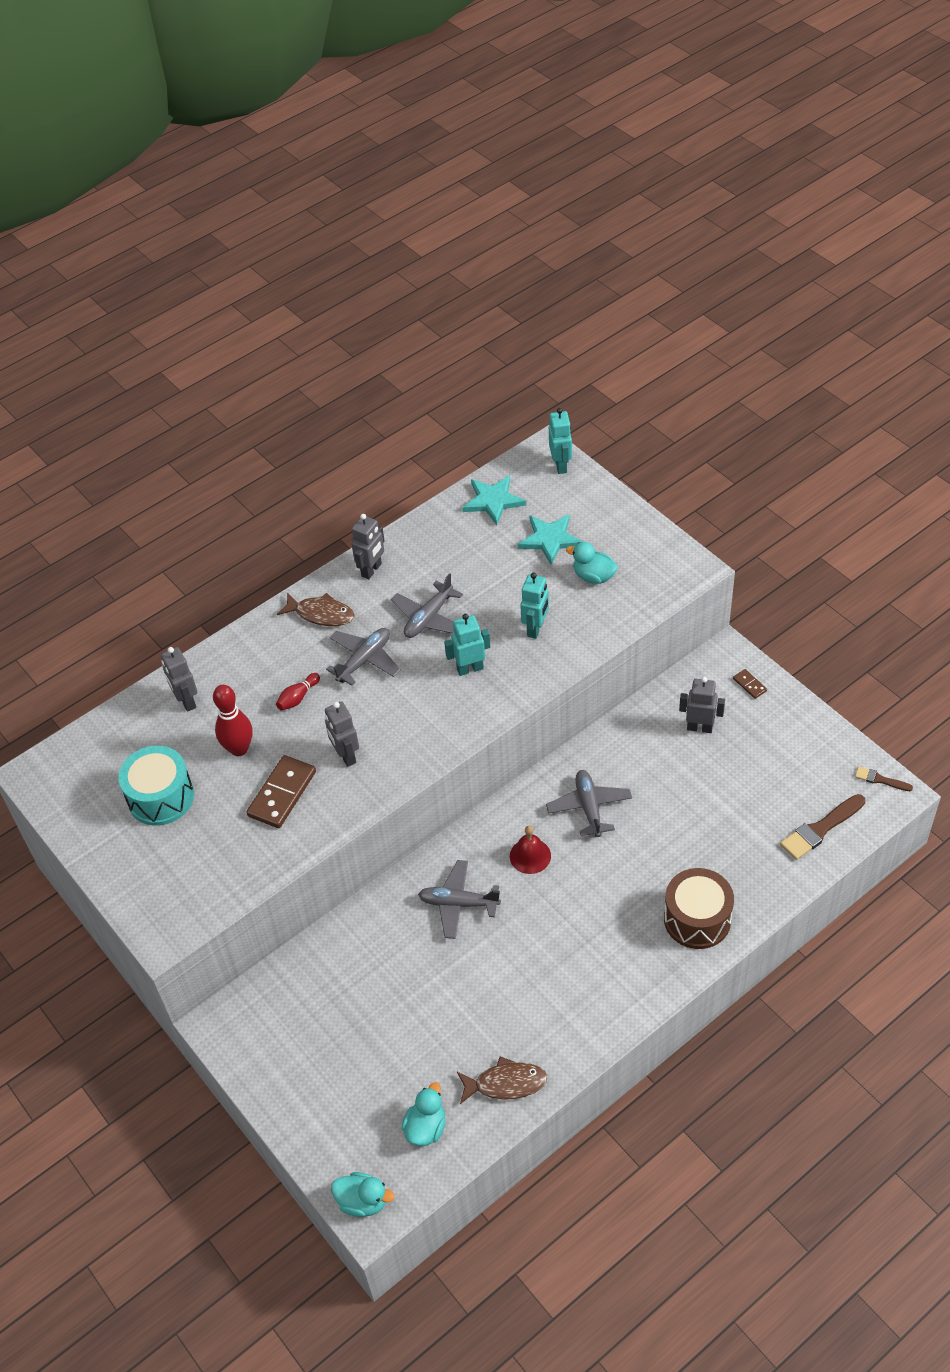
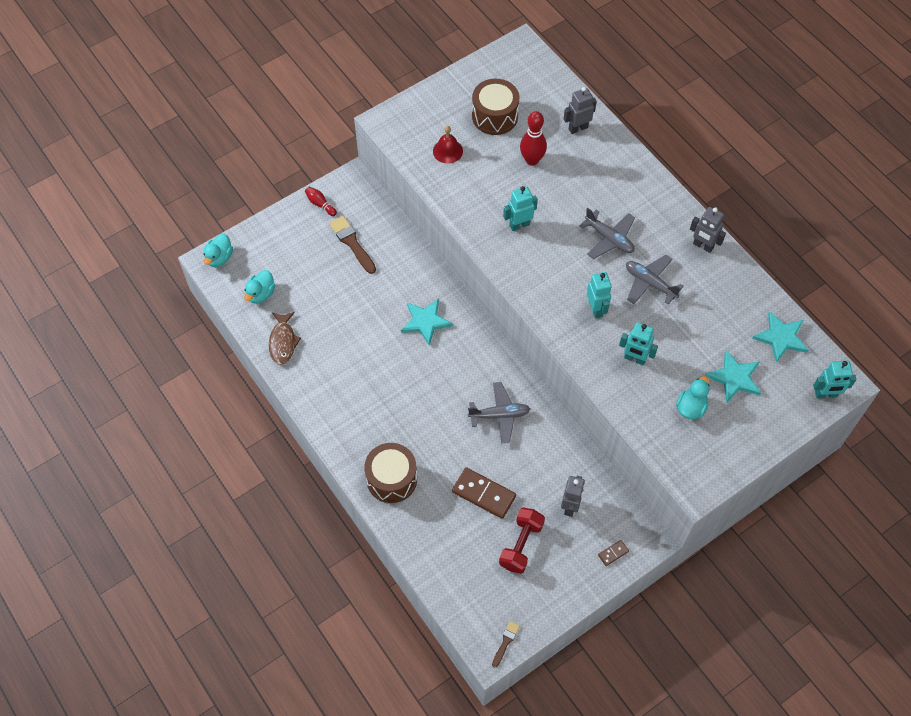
camera: 90 degrees right, 10 degrees up
turquoise drum [118,746,194,826] -> brown drum [472,79,519,135]
brown domino [247,755,316,828] -> brown domino moved to [452,467,516,519]
red bowling pin [276,673,320,711] -> red bowling pin moved to [305,187,337,216]
brown fish [277,592,355,626] -> none
grey robot [325,701,359,767] -> turquoise robot [503,186,538,231]
turquoise duck [401,1083,446,1146] -> turquoise duck turned 90 degrees clockwise [244,270,275,304]
grey plane [418,860,501,939] -> turquoise star [401,298,453,346]
red bell [510,826,551,874] -> red bell moved to [433,126,463,164]
brown brush [780,794,865,860] -> brown brush moved to [329,216,376,274]
none -> red dumbbell [499,508,545,574]

